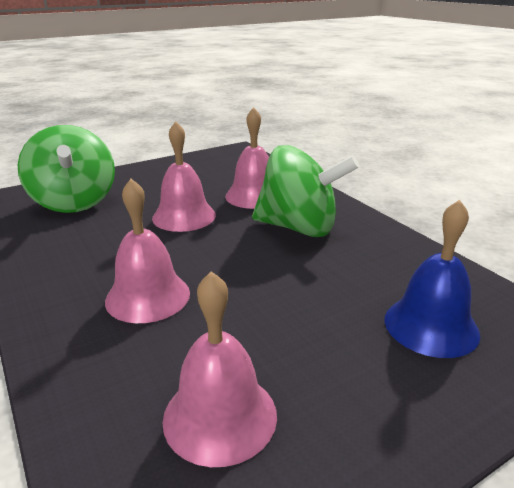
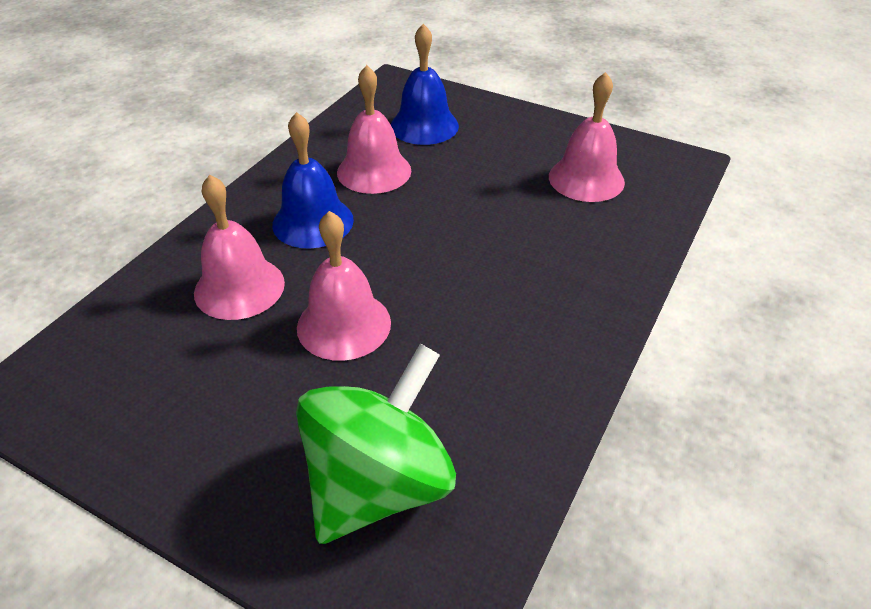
camera: 120 degrees left, 15 degrees up
pink bell [105,179,190,323] -> pink bell moved to [337,65,411,194]
green spinning top [252,145,359,237] -> blue bell [272,112,354,249]

